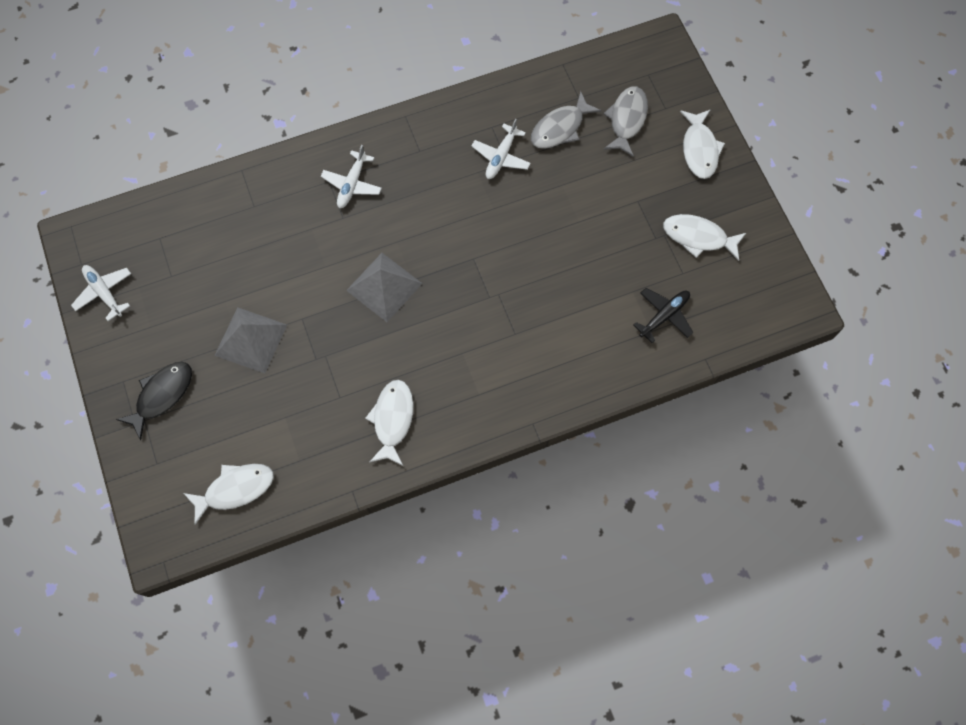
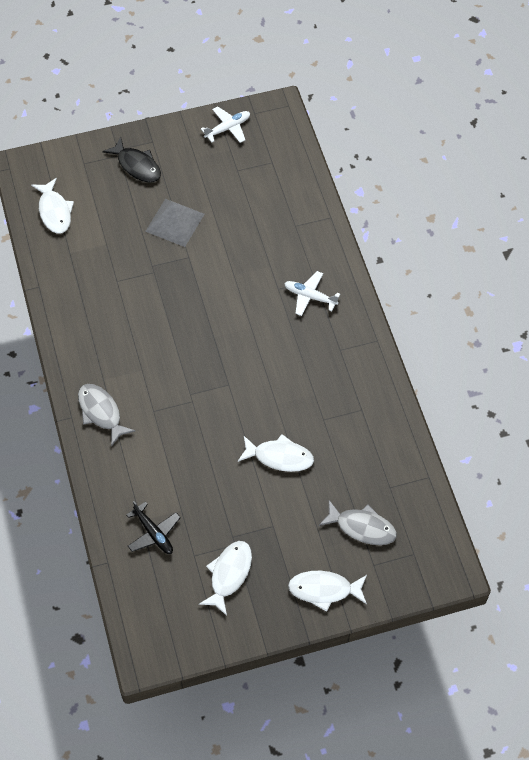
camera: 95 degrees right, 10 degrees down
grey pyramid [346,253,423,322] -> none
white fish [365,380,414,466] -> white fish moved to [238,434,314,472]
white plane [472,119,531,179] -> none
grey fish [531,91,602,149] -> grey fish moved to [78,384,135,447]

